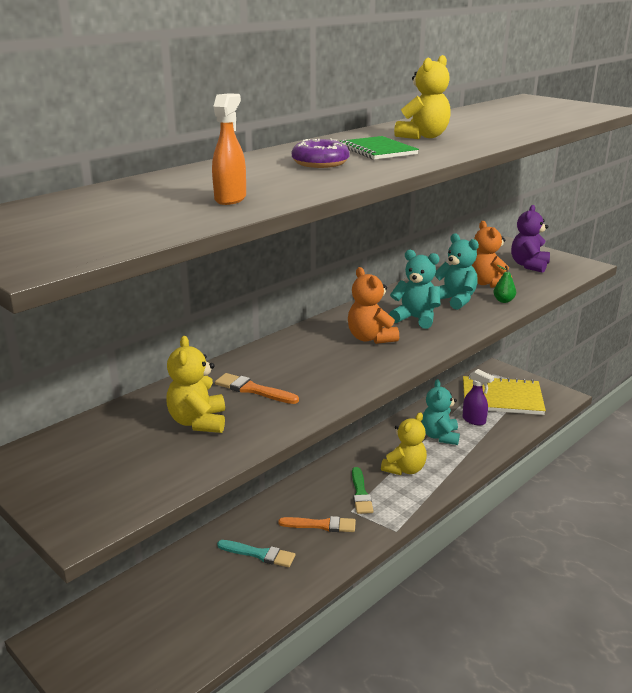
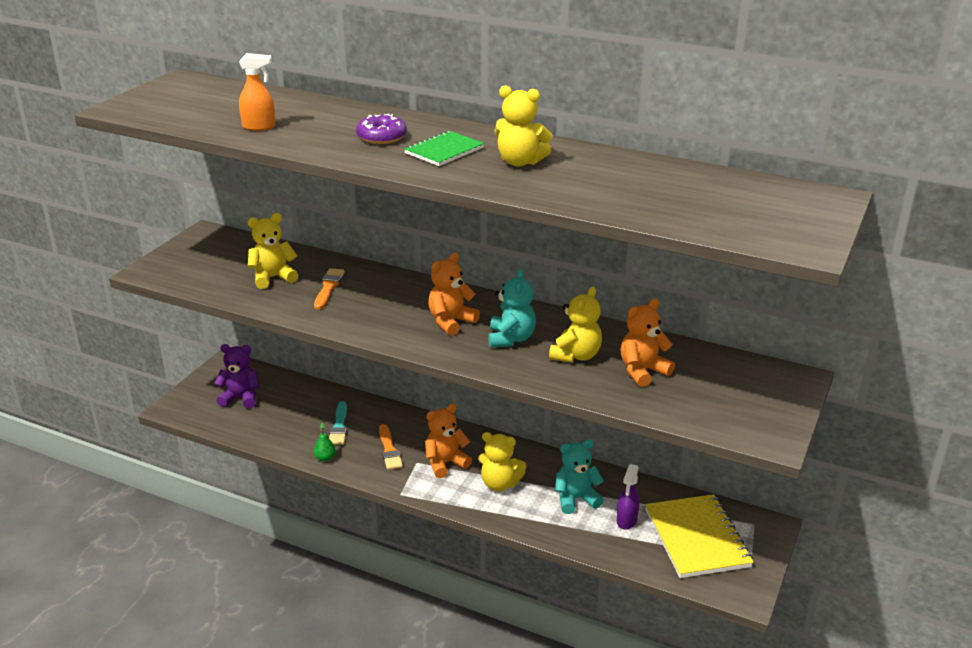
camera: 70 degrees right, 5 degrees up
green brush [352,467,373,514] -> orange teddy bear [425,404,472,478]
turquoise teddy bear [435,233,479,310] -> yellow teddy bear [549,286,602,363]
green pear [493,265,516,303] -> green pear moved to [313,422,336,462]
purple teddy bear [511,205,550,273] -> purple teddy bear moved to [214,344,259,408]

